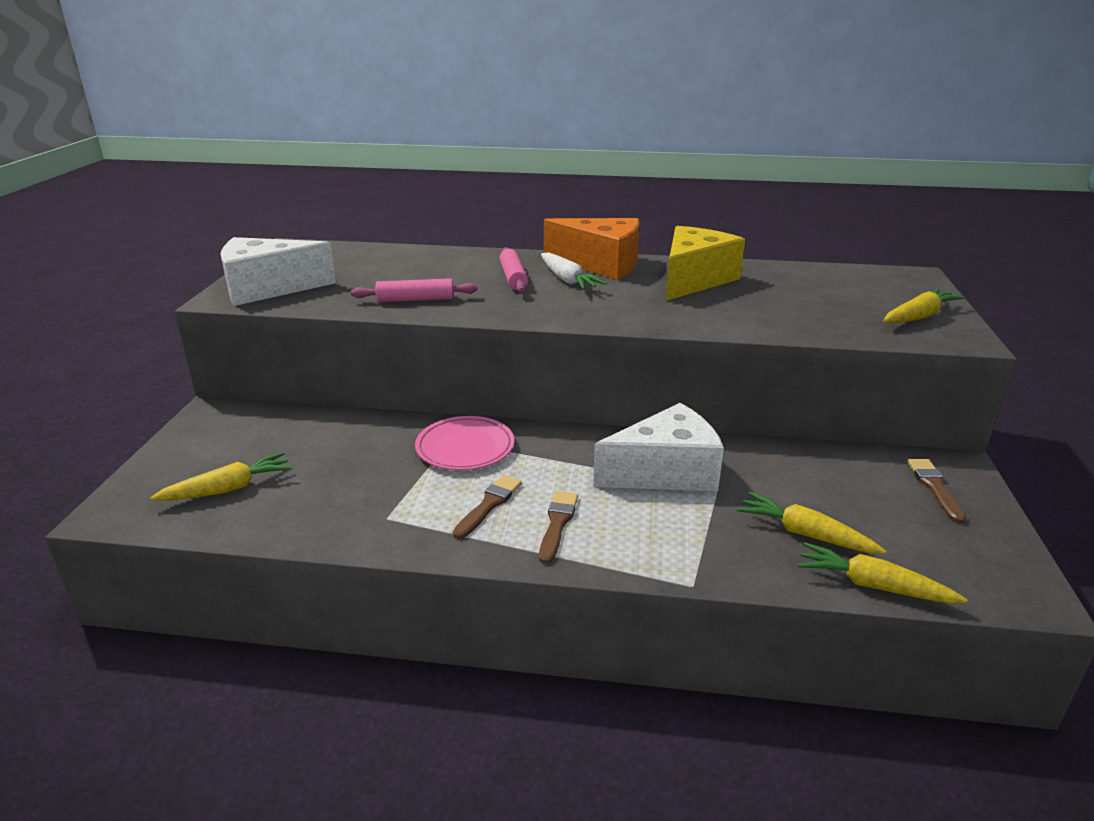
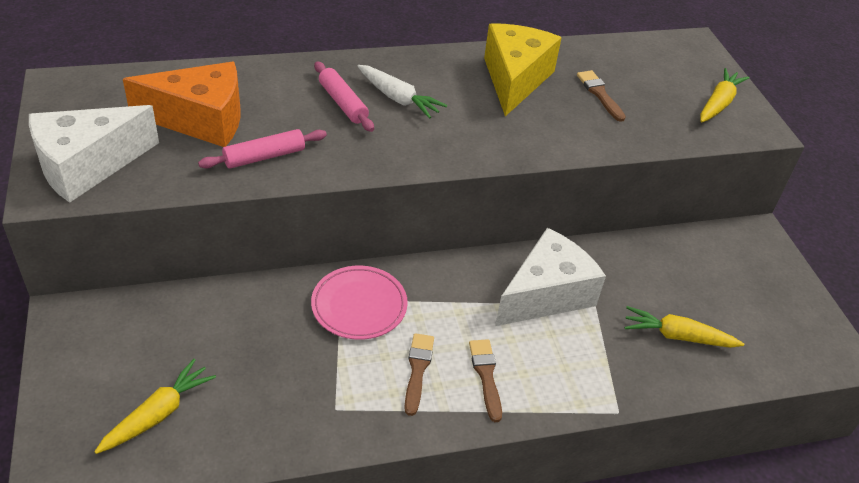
camera: 25 degrees left, 15 degrees up
orange cheese [544,218,640,280] -> orange cheese moved to [123,62,240,147]
yellow carrot [798,542,967,603] -> none
brown brush [907,459,966,523] -> brown brush moved to [577,70,626,122]

